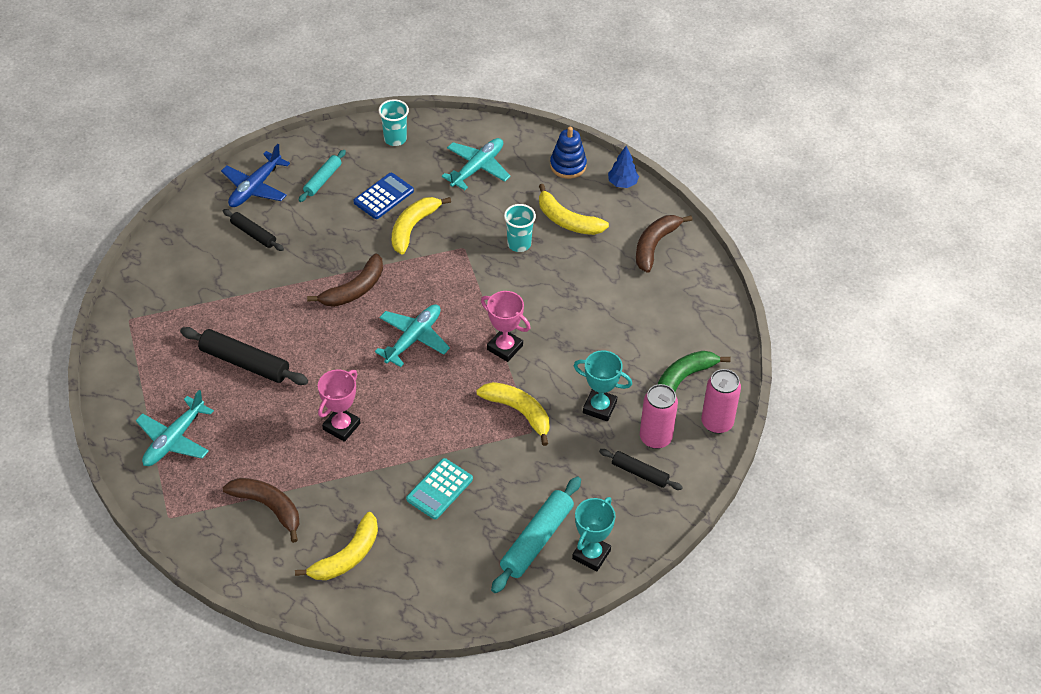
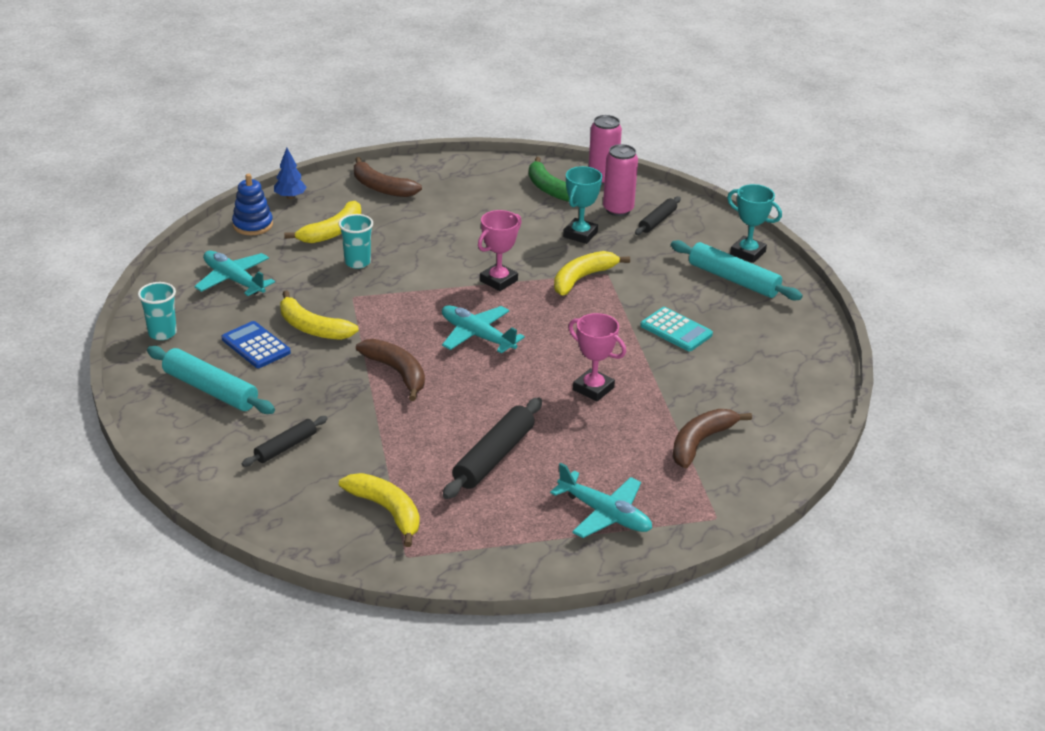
camera: 85 degrees left, 15 degrees down
blue plane [221,144,290,207] -> none
yellow banana [295,512,378,580] -> yellow banana moved to [339,473,420,547]
turquoise rolling pin [299,150,346,202] -> turquoise rolling pin [147,346,275,414], size x1.67

